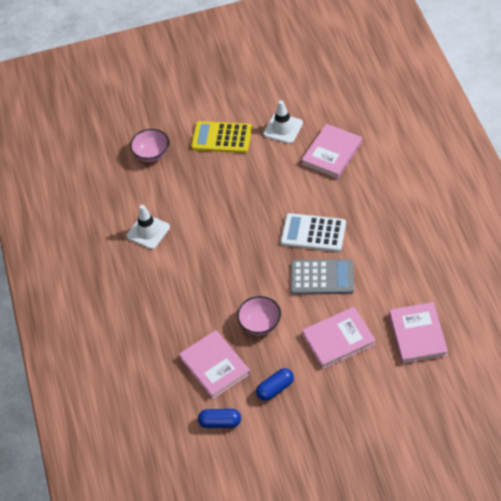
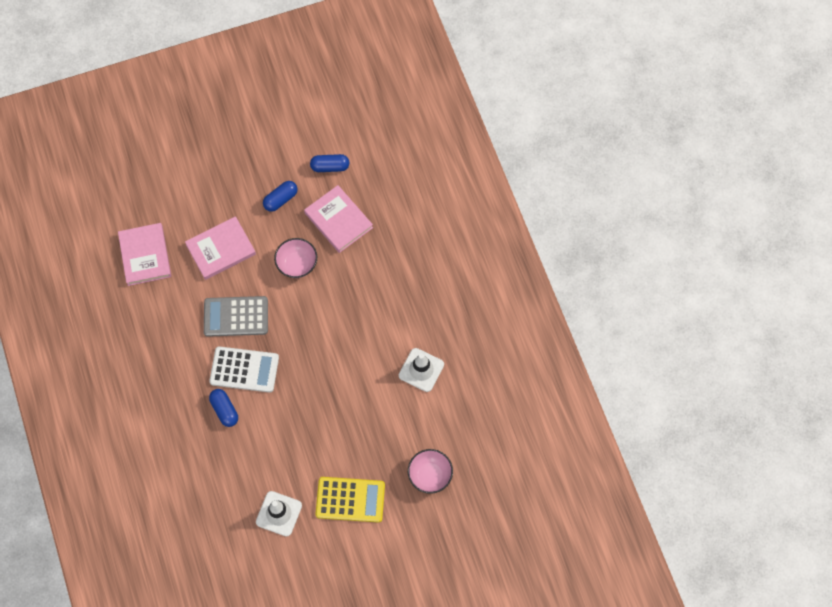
camera: 170 degrees right, 15 degrees up
pink book [301,124,362,179] -> none
none -> blue capsule [209,389,238,427]

